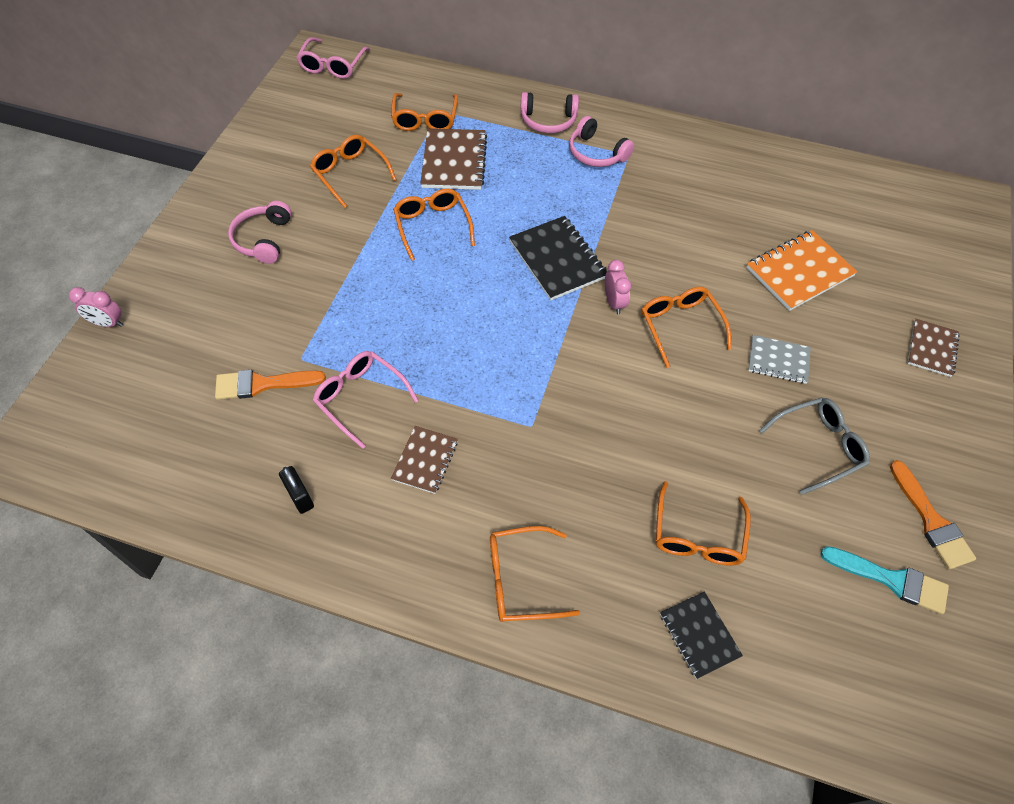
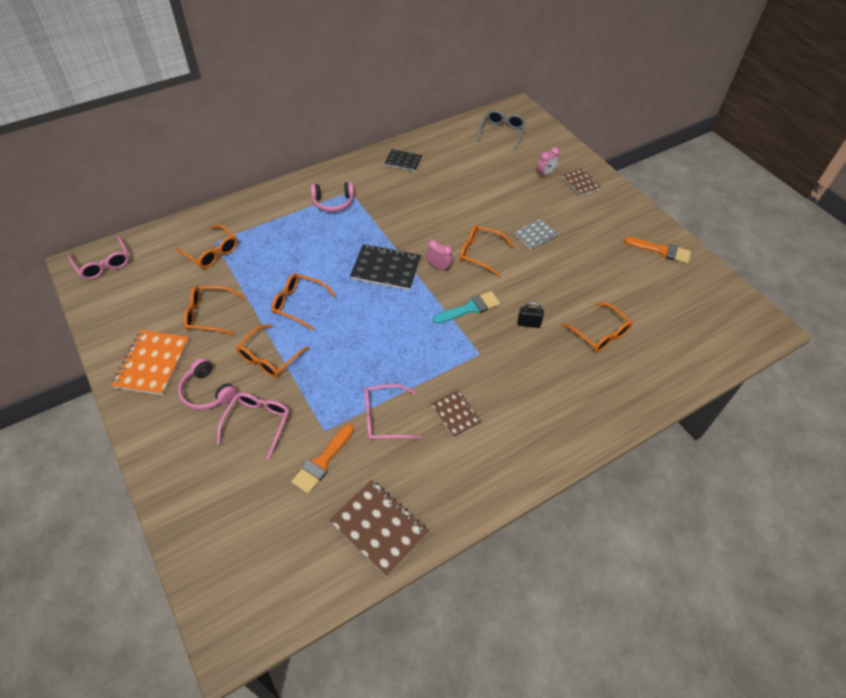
camera: 50 degrees left, 5 degrees down
pink clock [69,287,123,327] -> pink clock moved to [537,147,560,178]
black padlock [279,466,314,514] -> black padlock moved to [517,302,544,328]
brown notebook [420,128,487,190] -> brown notebook moved to [329,480,429,577]
orange glasses [490,526,580,622] -> orange glasses moved to [236,325,309,378]
pink headphones [520,92,579,133] -> none
black notebook [660,591,743,679] -> black notebook moved to [384,149,422,172]
orange notebook [746,230,857,311] -> orange notebook moved to [112,330,189,395]
grey glasses [759,398,870,495] -> grey glasses moved to [477,110,526,150]
turquoise brush [820,546,949,614] -> turquoise brush moved to [433,291,500,324]
none -> pink glasses [217,393,289,459]

